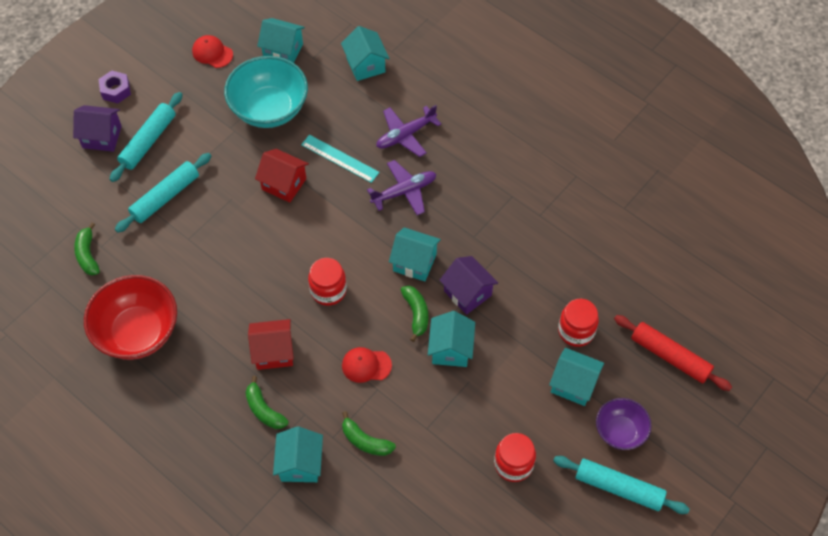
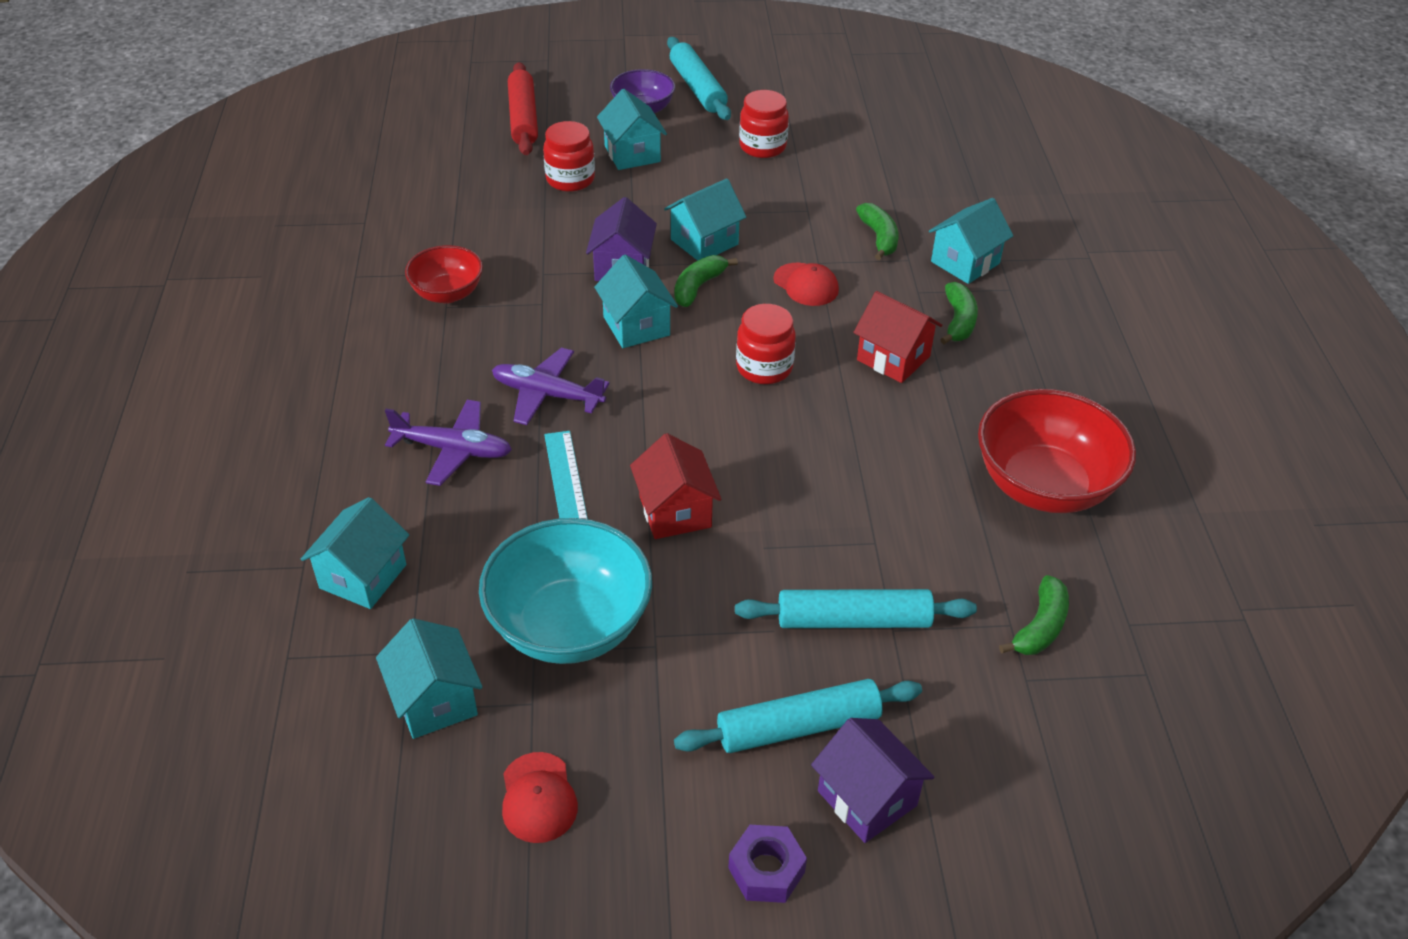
camera: 135 degrees left, 15 degrees down
none -> red bowl [405,245,483,303]

